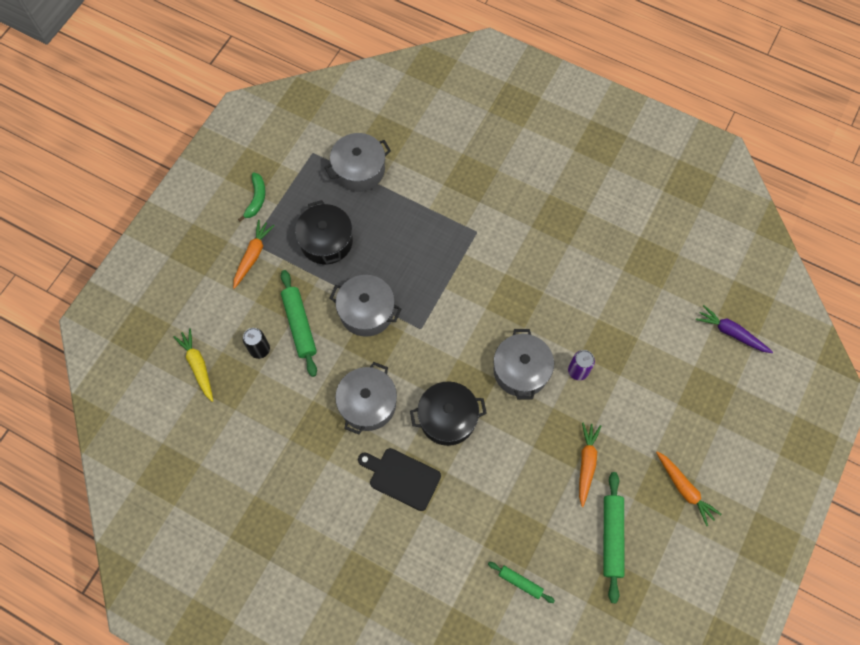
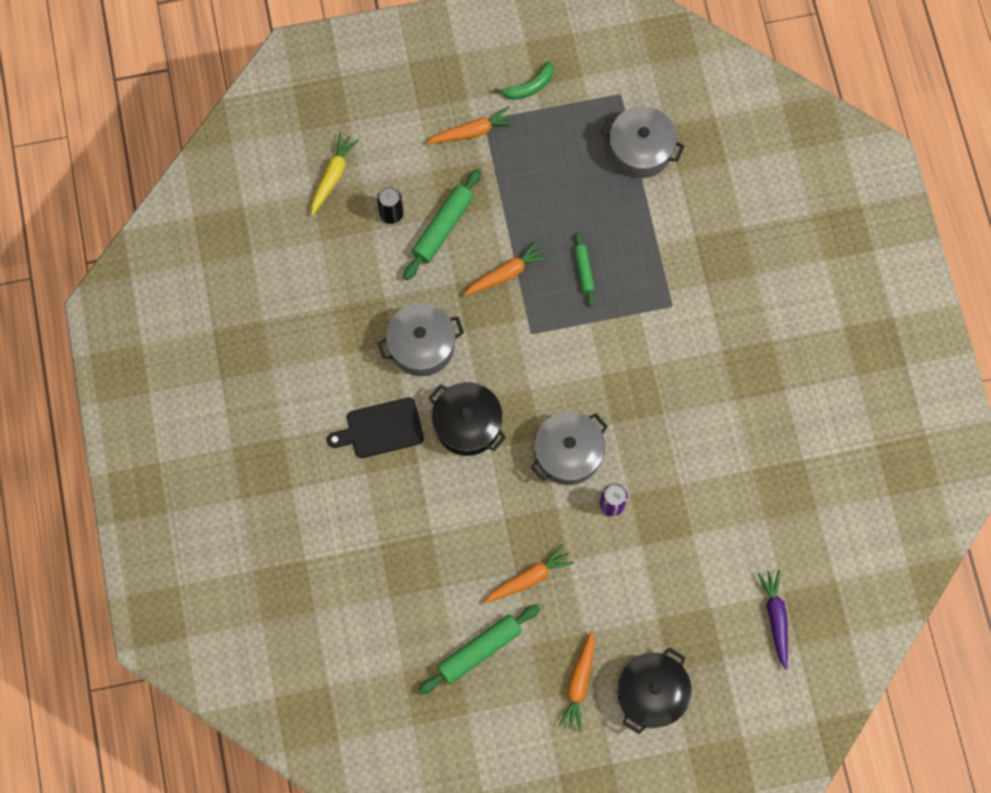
camera: 50 degrees right, 5 degrees up
black pot [295,200,353,264] -> black pot moved to [618,647,692,734]
grey pot [330,275,401,337] -> orange carrot [463,240,549,296]
black cutting board [358,448,441,511] -> black cutting board turned 90 degrees counterclockwise [327,397,424,458]
green rolling pin [488,562,555,603] -> green rolling pin moved to [574,232,595,307]

